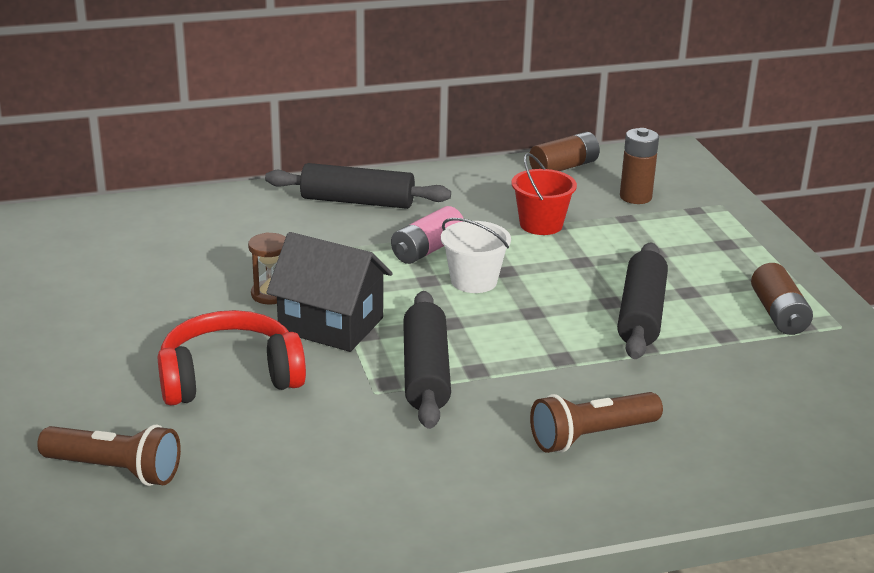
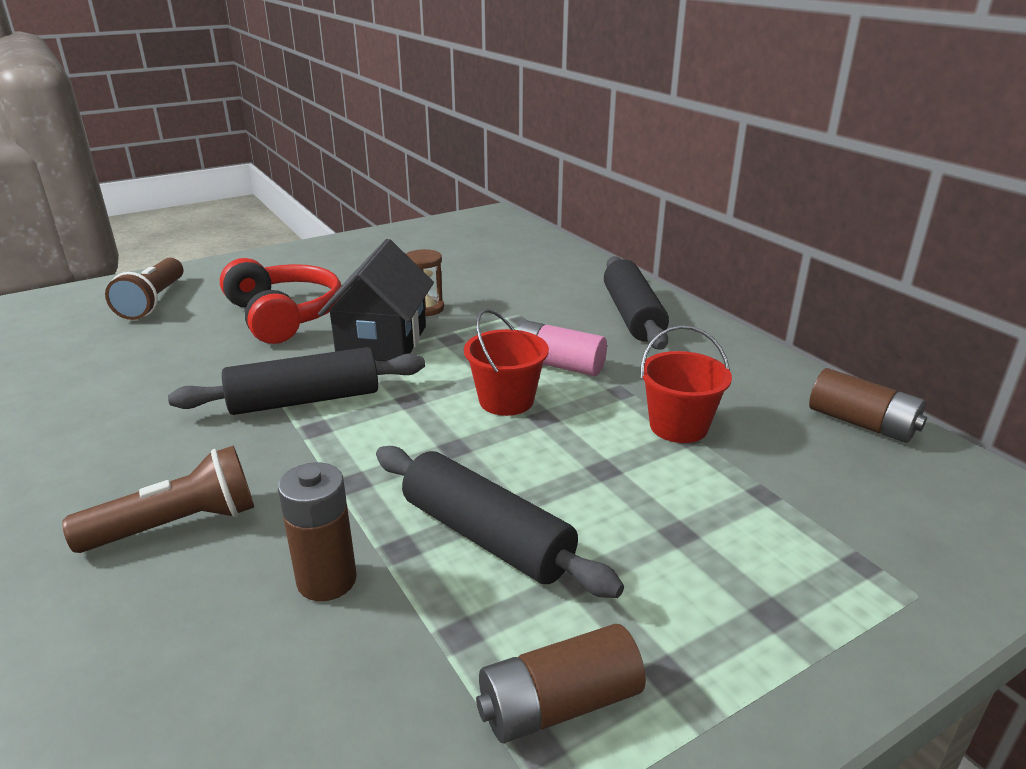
camera: 75 degrees right, 0 degrees up
white bucket [441,218,511,293] -> red bucket [464,309,549,416]
brown flashlight [530,392,663,453] -> brown flashlight turned 105 degrees clockwise [62,445,254,553]
black rolling pin [617,242,668,359] -> black rolling pin turned 45 degrees clockwise [376,446,624,598]
brown battery [620,128,659,204] -> brown battery moved to [278,462,357,601]

